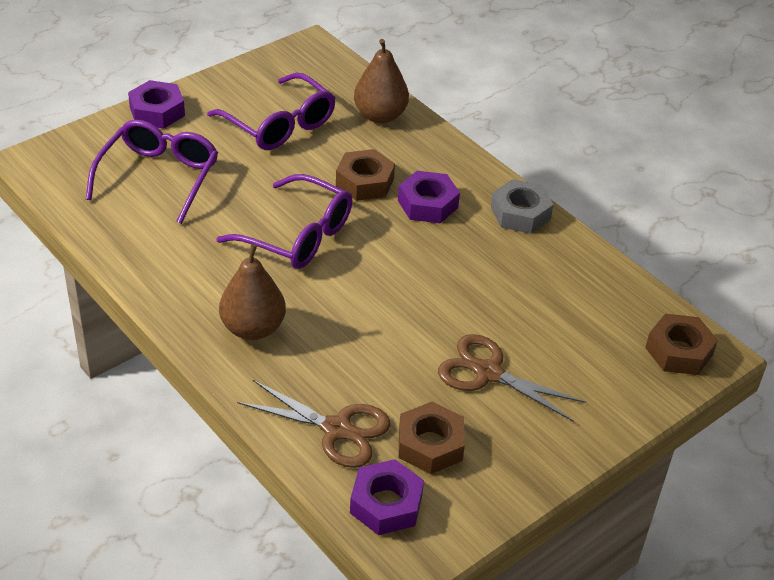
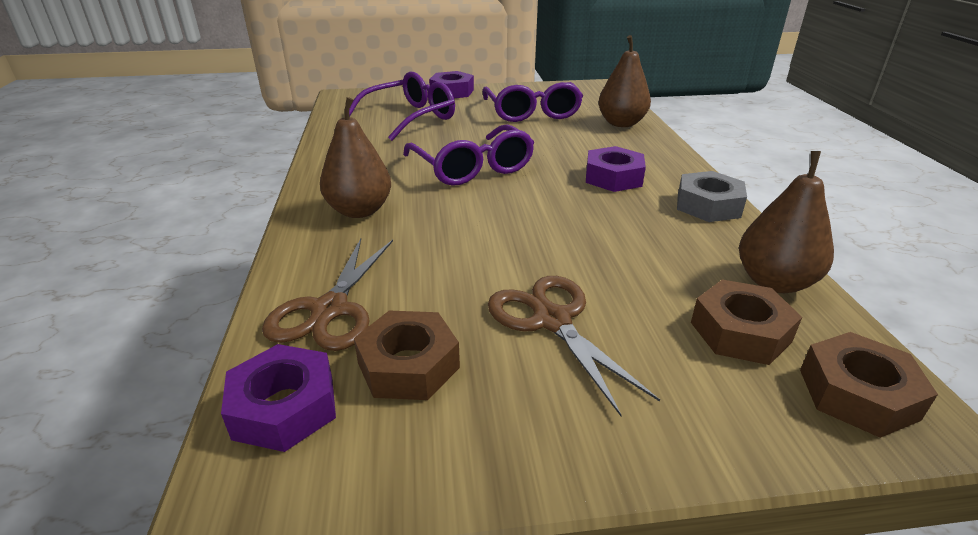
camera: 35 degrees right, 10 degrees down
brown scissors [237,380,391,468] -> brown scissors turned 45 degrees clockwise [262,239,393,351]
brown nut [336,149,395,201] -> brown nut moved to [691,280,802,365]
none -> brown pear [739,151,834,293]

